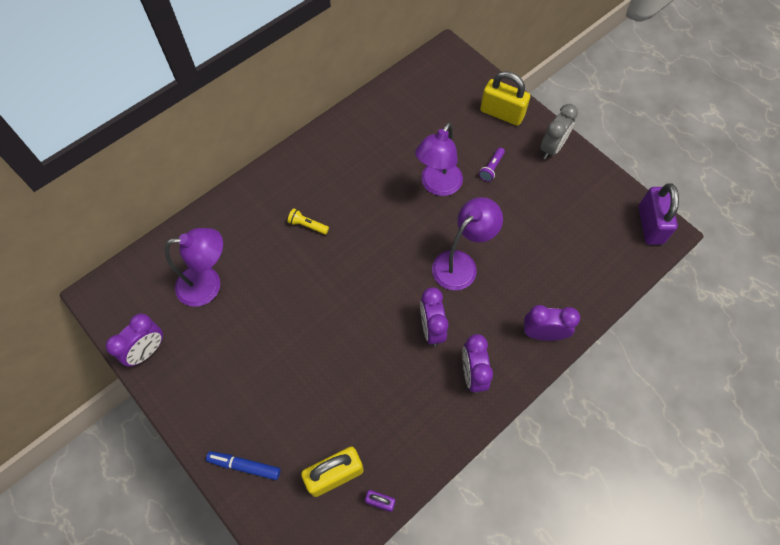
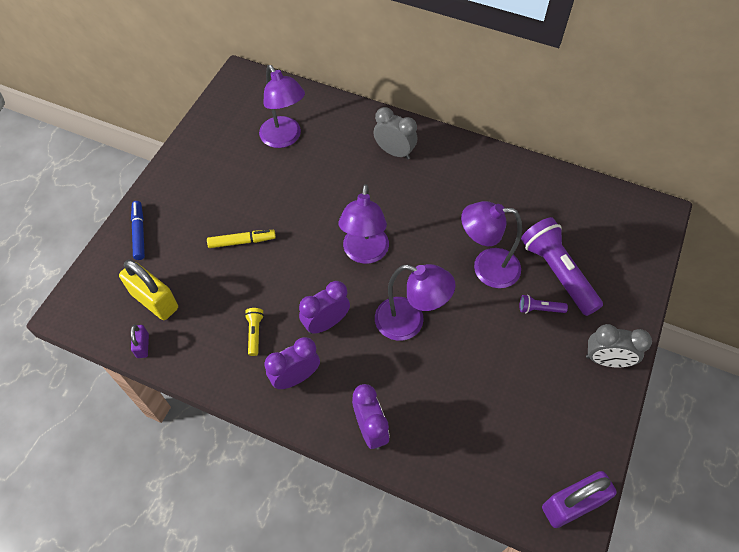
camera: 65 degrees right, 5 degrees down
purple clock [106,314,163,367] -> none
yellow flashlight [287,208,329,235] -> yellow flashlight moved to [245,308,264,356]
yellow padlock [480,71,530,126] -> none
none -> yellow marker [207,230,276,248]
none -> purple lamp [338,184,389,264]
none -> grey clock [373,107,417,159]
none -> purple flashlight [521,217,603,316]

